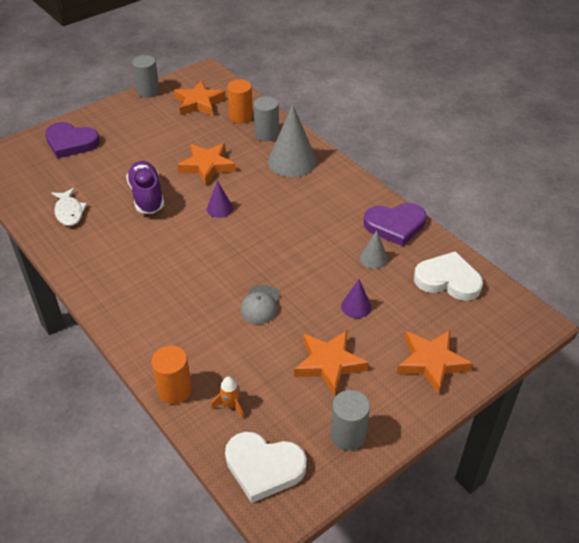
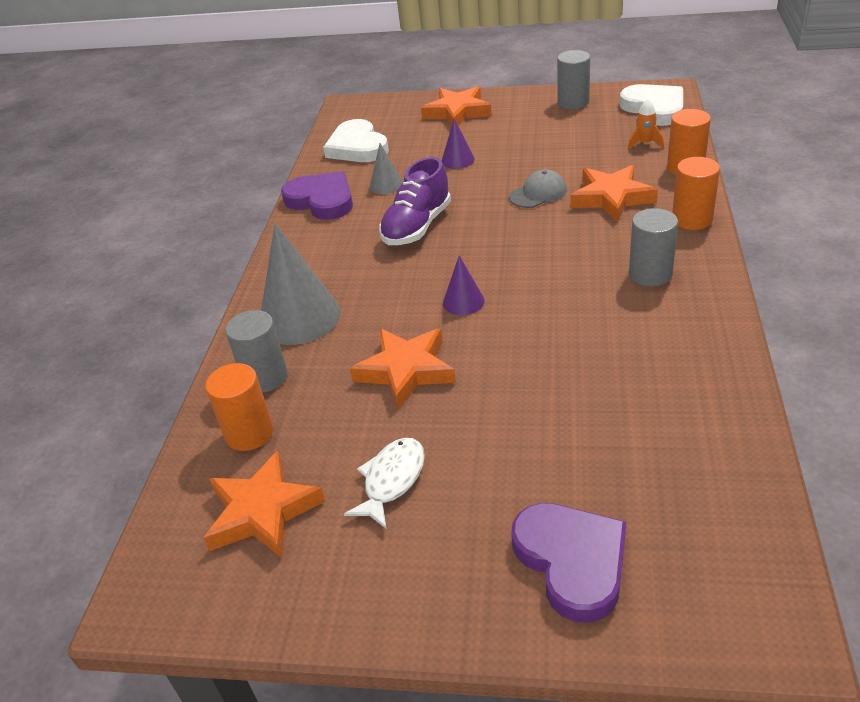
camera: 130 degrees left, 5 degrees down
white fish [51,188,87,226] -> white fish moved to [344,438,425,529]
purple shoe [126,161,164,214] -> purple shoe moved to [379,157,451,245]
grey cylinder [132,55,160,98] -> grey cylinder moved to [629,208,678,287]
orange star [294,331,369,395] -> orange star moved to [571,165,658,222]
none -> orange cylinder [672,157,720,230]

